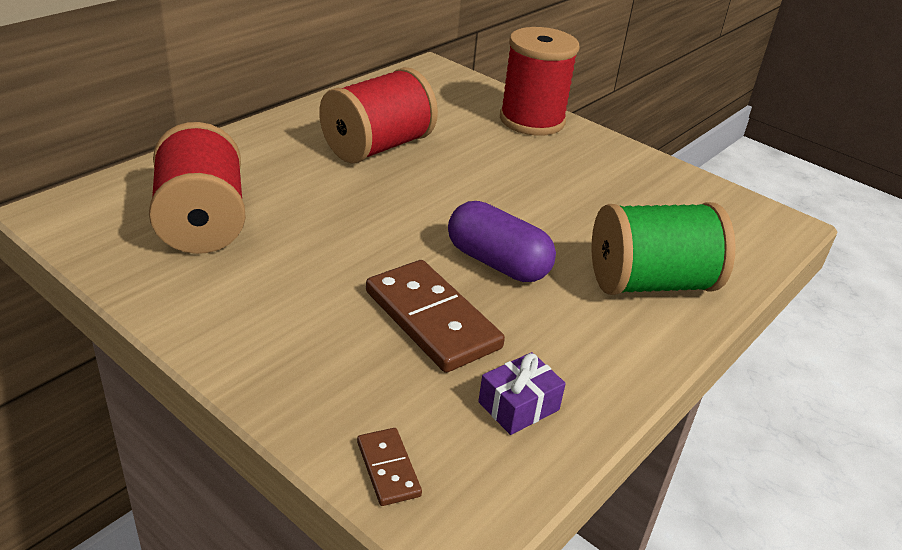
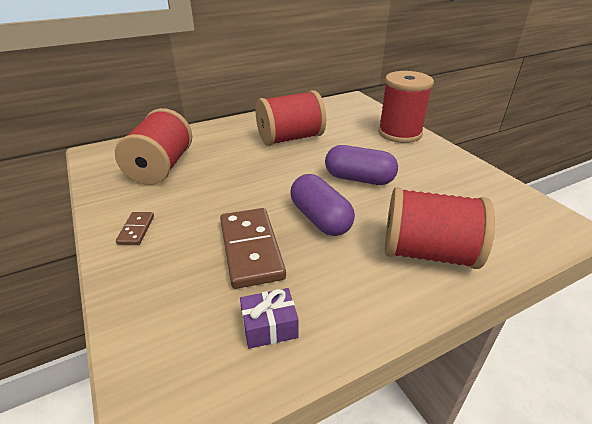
camera: 25 degrees right, 0 degrees up
brown domino [357,428,422,506] -> brown domino moved to [116,212,154,245]
green spool [592,202,736,295] -> red spool [385,187,495,269]
none -> purple capsule [325,145,398,185]

